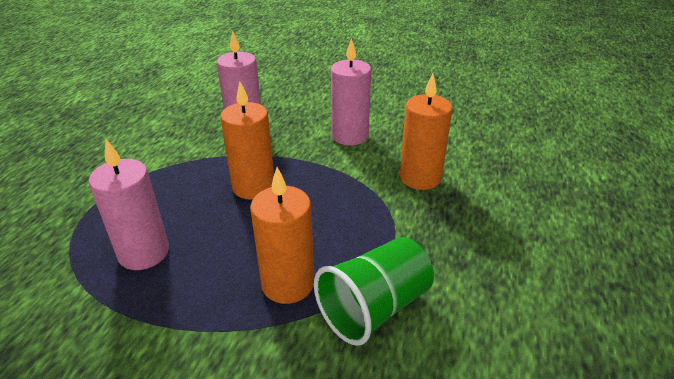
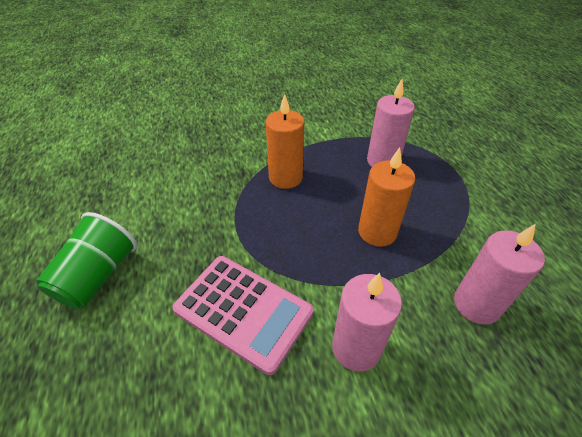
camera: 150 degrees right, 10 degrees up
green cup [314,237,434,346] -> green cup moved to [36,212,137,309]
orange candle [400,74,453,190] -> pink calculator [172,256,314,375]

